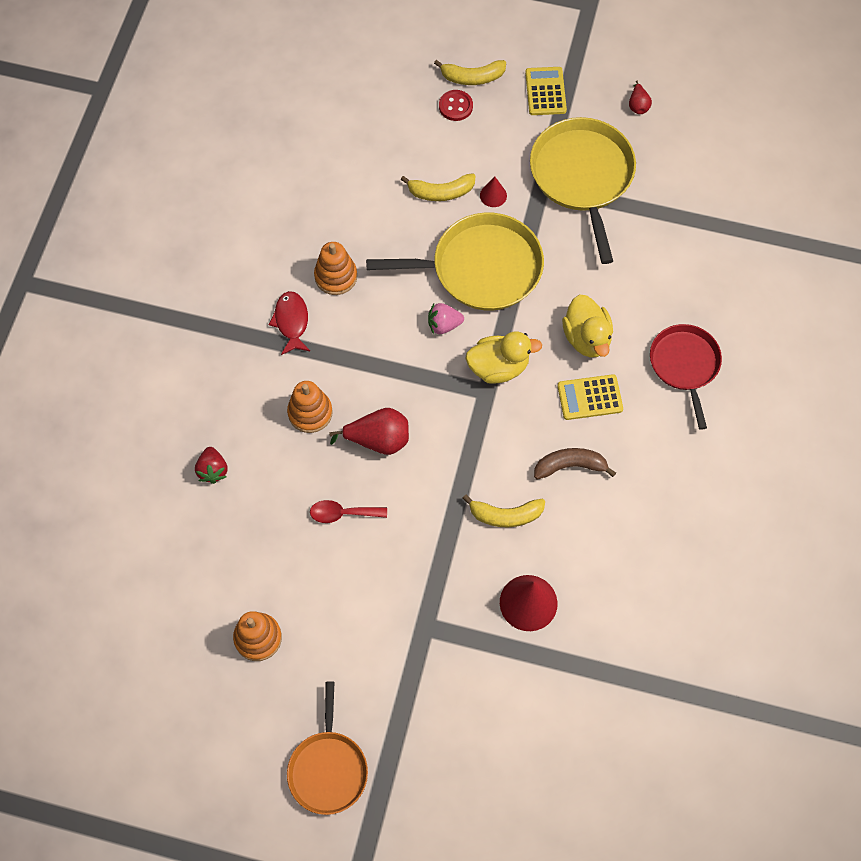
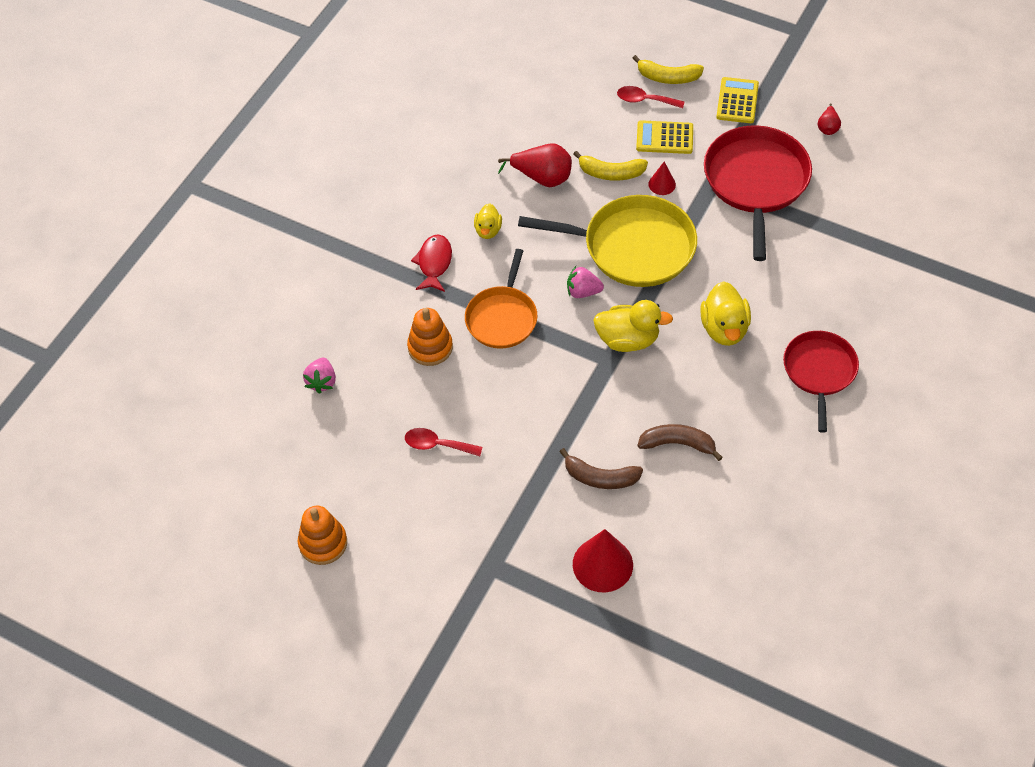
camera: 15 degrees right, 10 degrees down
red strawberry [195,447,228,484] -> pink strawberry [303,358,336,394]
orange pan [287,681,368,815] -> orange pan moved to [465,249,537,349]
orange stacking toy [314,242,357,295] -> yellow duck [474,203,502,239]
red pear [329,408,409,455] -> red pear moved to [498,143,572,187]
red button [439,90,473,121] -> red spoon [617,86,685,108]
yellow banana [462,494,545,528] -> brown banana [559,448,643,489]
yellow pan [530,117,636,264] -> red pan [704,125,812,261]
yellow calculator [557,374,623,420] -> yellow calculator moved to [636,120,693,154]

